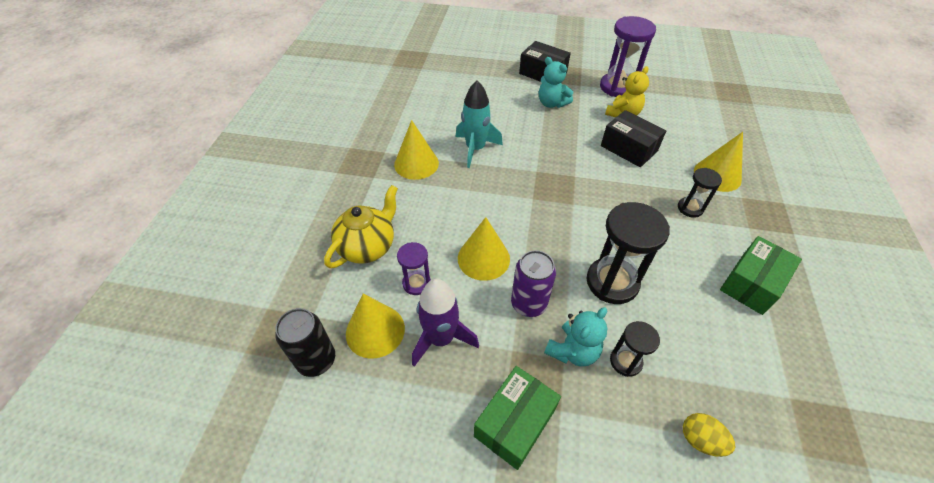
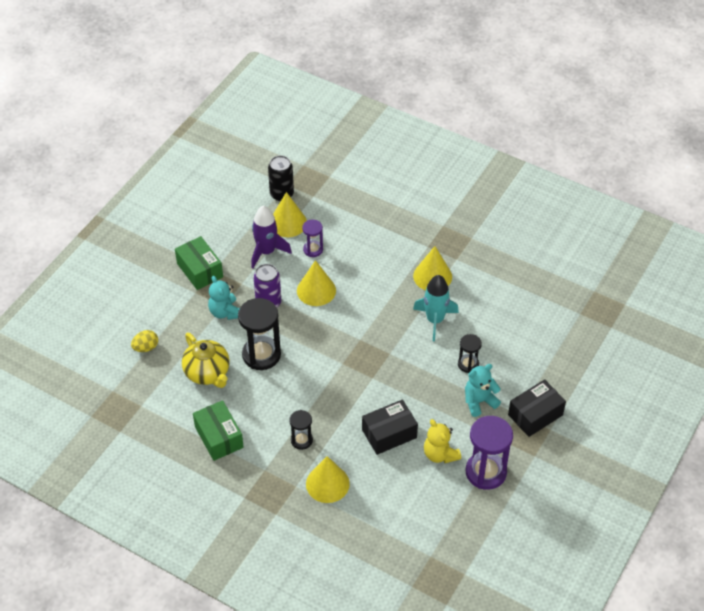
camera: 110 degrees right, 0 degrees up
yellow teapot [324,185,398,268] -> yellow teapot moved to [182,333,230,388]
black hourglass [610,321,660,377] -> black hourglass moved to [458,334,482,373]

